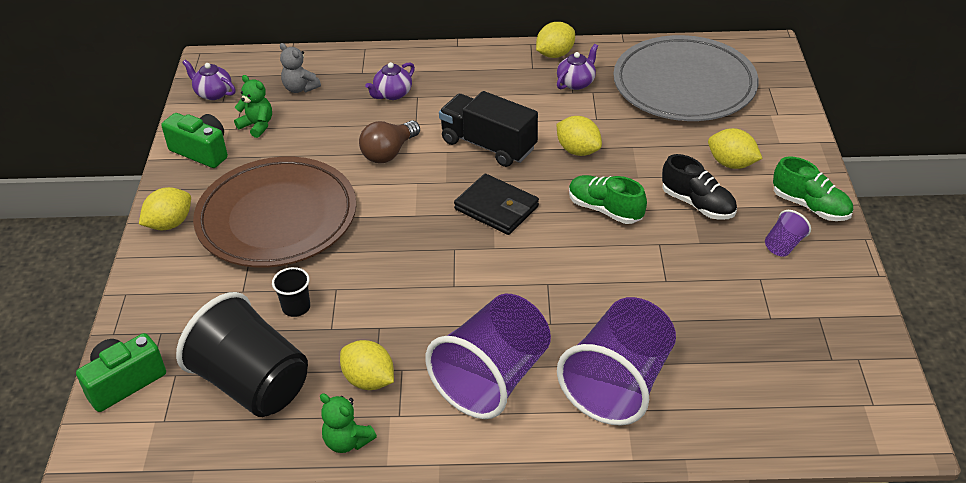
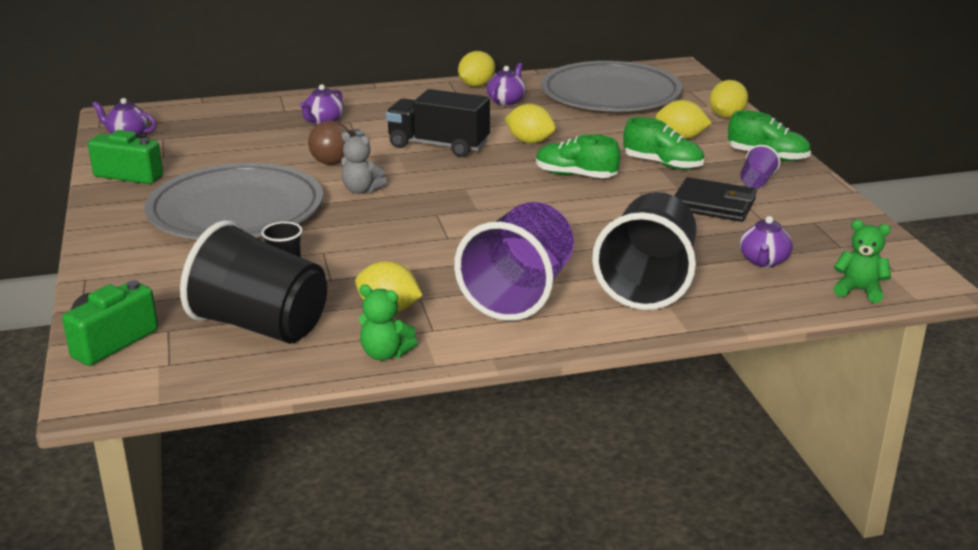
camera: 15 degrees left, 15 degrees down
yellow lemon [139,187,191,231] -> yellow lemon moved to [709,80,748,118]
brown plate [193,157,356,268] -> grey plate [145,163,323,240]
green teddy bear [234,75,272,138] -> green teddy bear moved to [833,220,891,303]
grey teddy bear [280,43,321,93] -> grey teddy bear moved to [341,132,387,194]
black wallet [454,174,539,235] -> black wallet moved to [674,177,757,222]
purple cup [557,297,676,426] -> black cup [592,192,697,310]
black shoe [662,154,737,220] -> green shoe [623,117,704,170]
none -> purple teapot [740,216,793,268]

